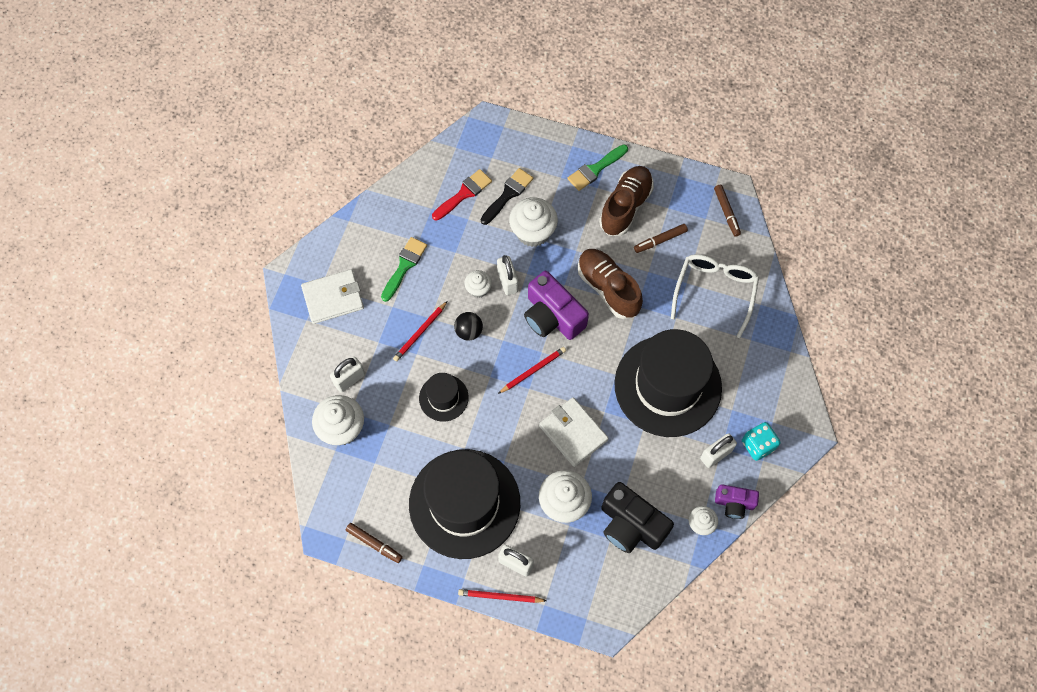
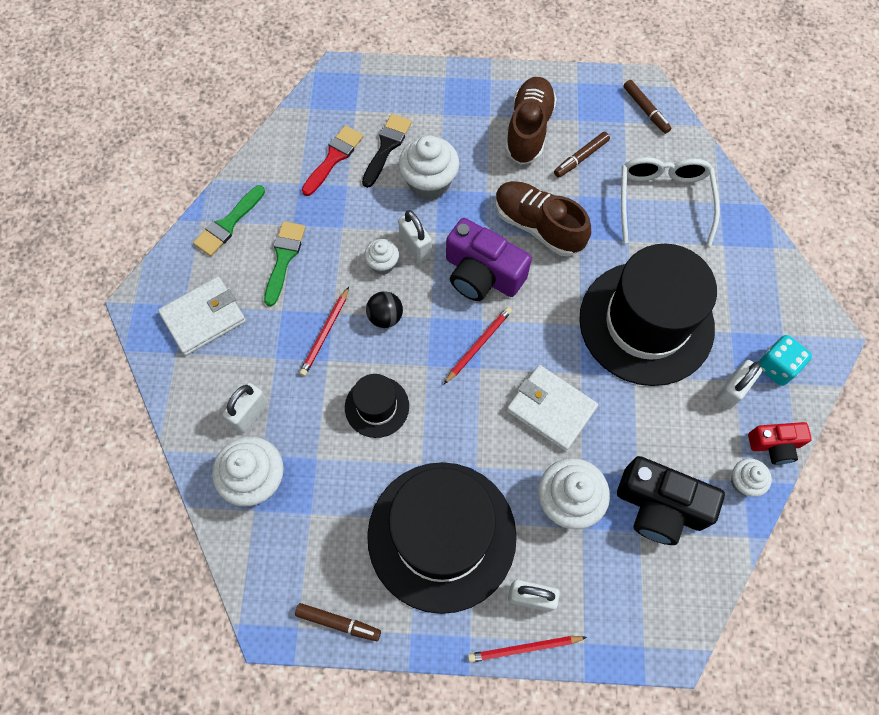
camera: 15 degrees left, 0 degrees up
green brush [567,144,628,191] -> green brush moved to [193,185,265,256]
purple camera [715,484,759,519] -> red camera [748,422,812,465]

